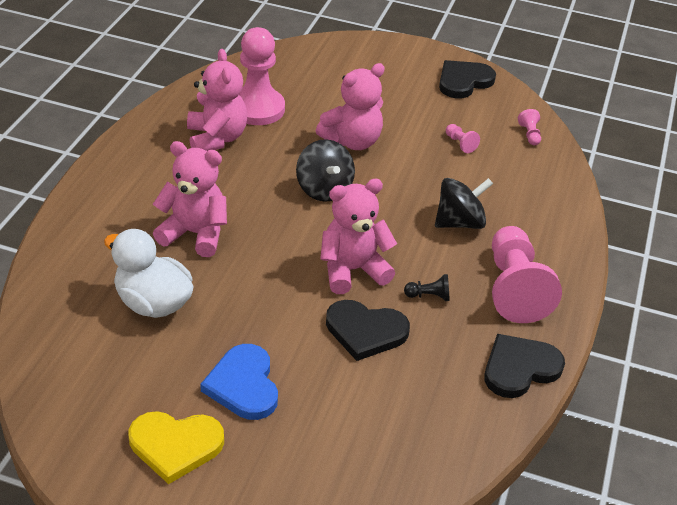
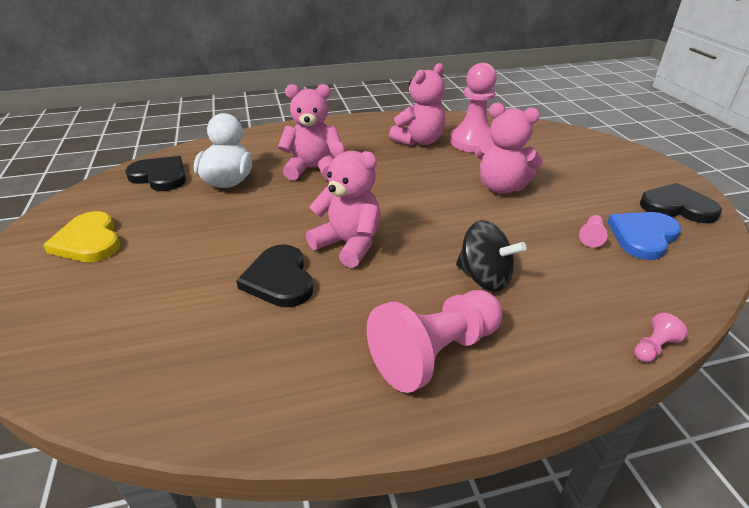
camera: 60 degrees right, 5 degrees down
pink teddy bear [153,141,227,257] -> pink teddy bear turned 75 degrees counterclockwise [278,84,341,180]
blue heart [200,344,278,420] -> blue heart moved to [607,212,681,260]
black spinning top [296,139,355,202] -> none
black pawn [404,274,450,301] -> none
black heart [484,334,565,398] -> black heart moved to [125,156,186,191]
pink pawn [518,109,541,145] -> pink pawn moved to [634,313,687,362]

